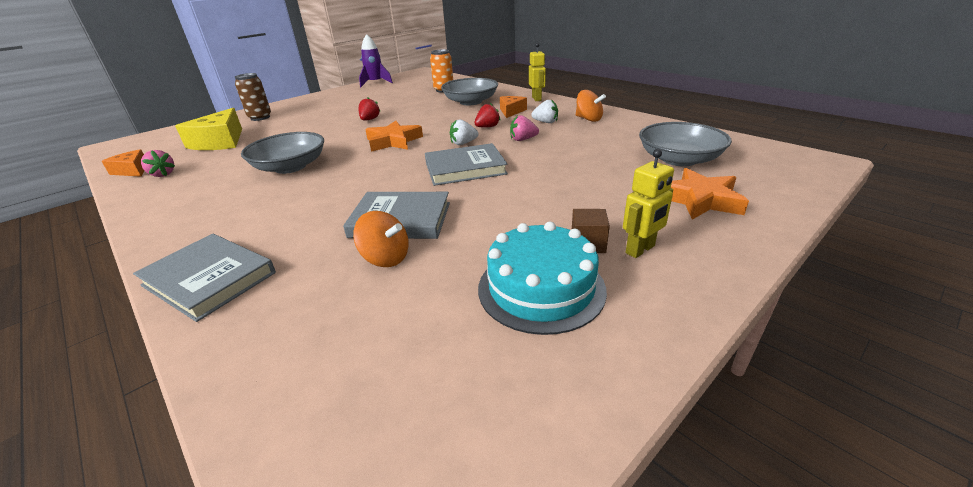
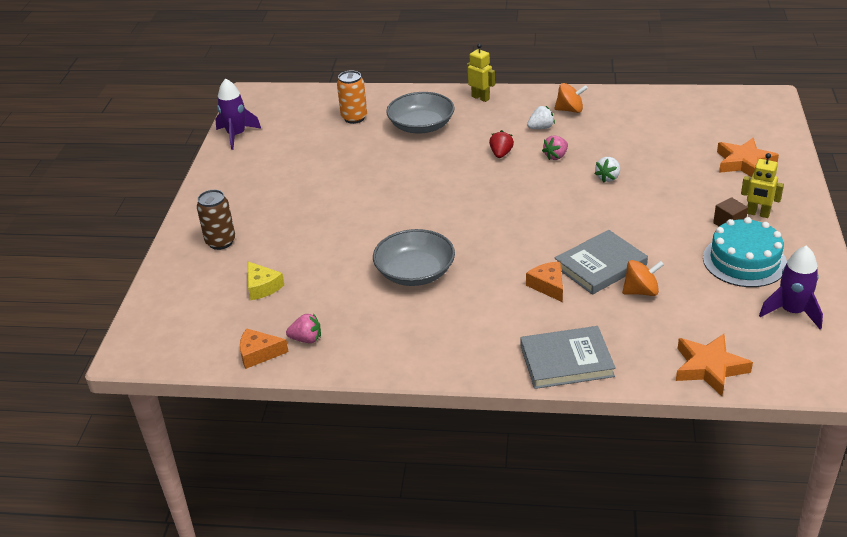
camera: 40 degrees left, 5 degrees up
yellow cheese [175,108,242,150] -> yellow cheese [248,262,284,300], size x0.57
red strawberry [358,97,381,120] -> none
orange star [365,121,423,152] -> orange star moved to [676,334,753,396]
grey book [425,143,508,186] -> none
white strawberry [450,119,478,145] -> white strawberry moved to [595,157,620,182]
orange cheese [500,96,527,118] -> orange cheese moved to [526,262,563,302]
yellow robot [623,149,674,258] -> yellow robot turned 105 degrees clockwise [741,153,784,218]
grey bowl [639,122,732,166] -> none
none -> purple rocket [759,246,823,329]

